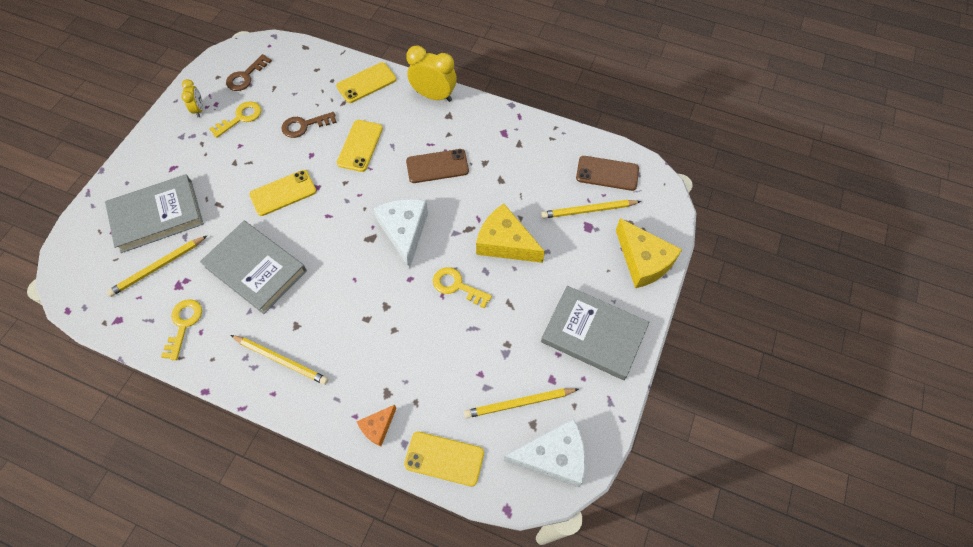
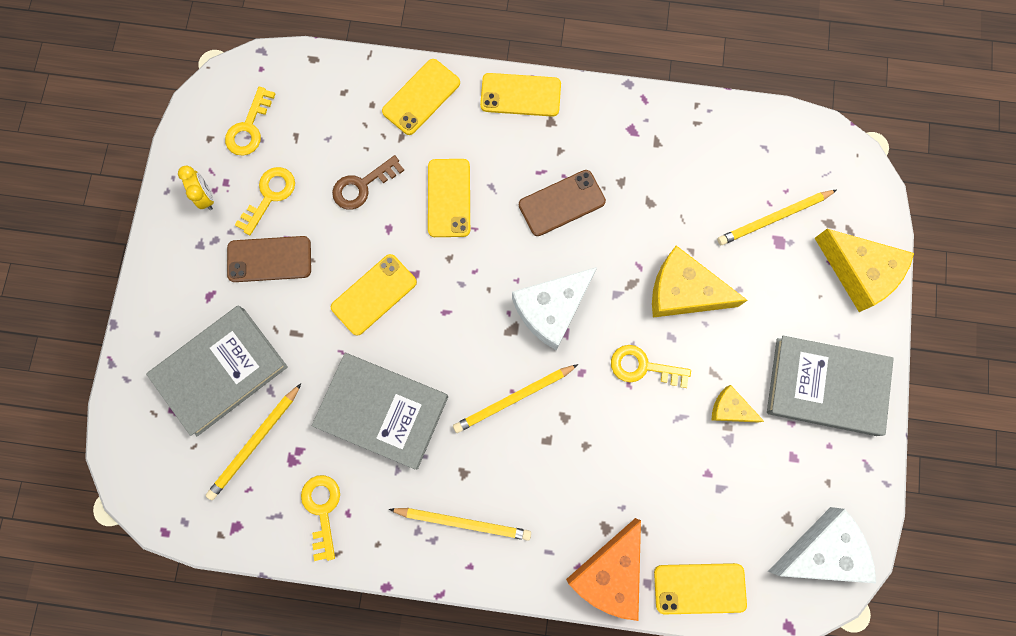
camera: 15 degrees left, 15 degrees up
brown key [226,54,272,91] -> yellow key [225,87,275,156]
orange cheese [357,405,396,446] -> orange cheese [566,518,641,621], size x1.88
white cheese [373,199,428,269] -> white cheese turned 105 degrees counterclockwise [512,267,597,350]
yellow clock [406,45,457,102] -> yellow phone [480,73,561,117]
yellow pencil [464,388,579,418] -> yellow pencil moved to [453,364,578,433]
brown phone [576,156,639,191] -> brown phone moved to [227,236,311,282]
none -> yellow cheese [712,385,765,422]

